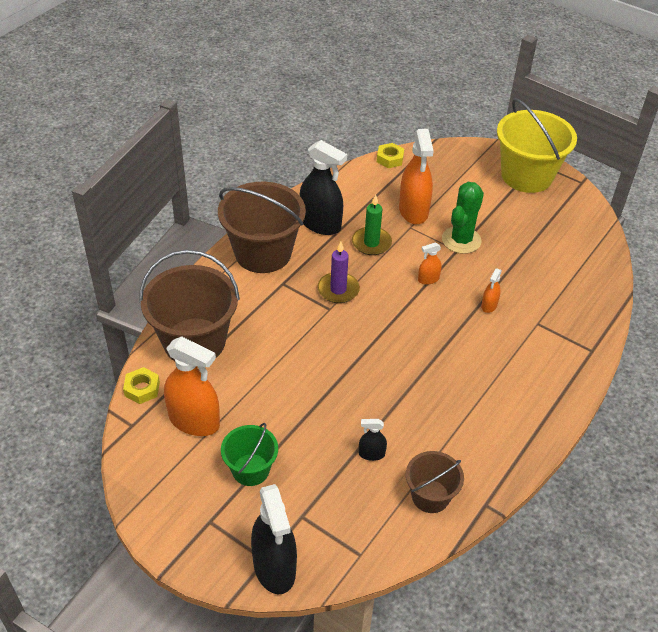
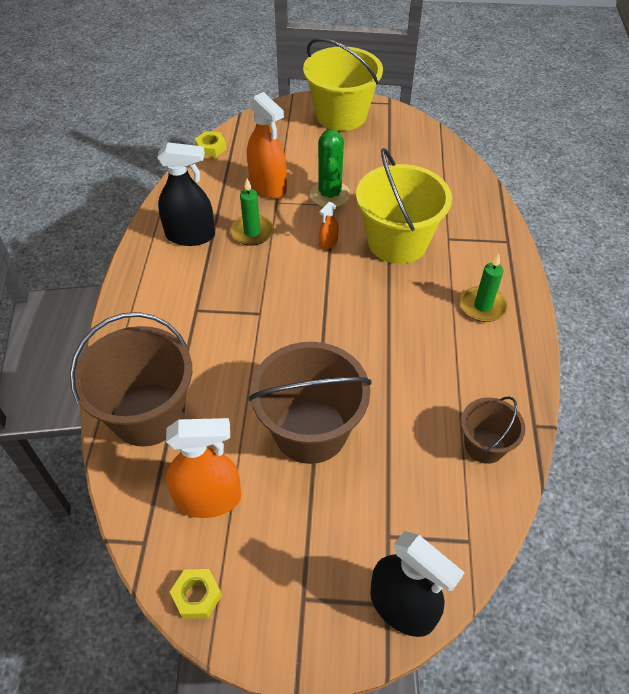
camera: 30 degrees left, 5 degrees up
yellow nut [123,367,160,404] -> yellow nut moved to [170,569,222,619]
brown bucket [218,181,306,273] -> brown bucket moved to [249,342,372,464]
green bucket [221,423,278,486] -> none
purple candle [317,241,360,303] -> none
black spray bottle [359,419,387,461] -> none
orange spray bottle [481,268,502,313] -> yellow bucket [356,148,452,264]
none -> green candle [460,254,508,322]

